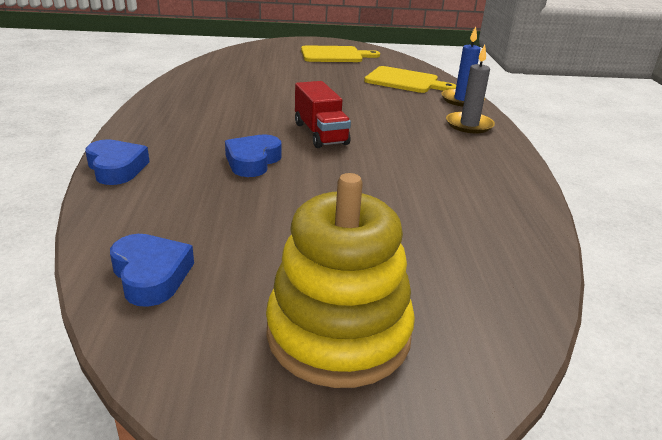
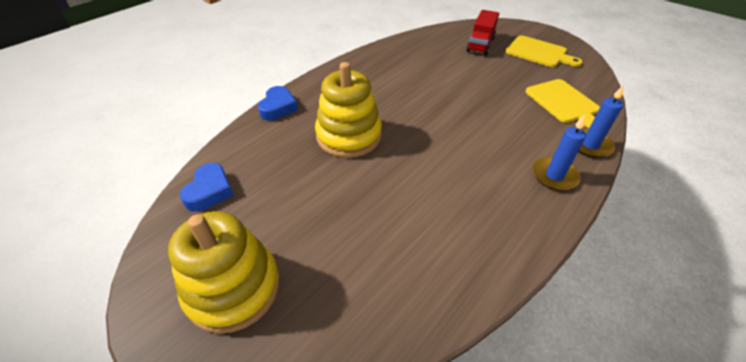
camera: 45 degrees right, 15 degrees up
blue heart [225,134,282,177] -> yellow stacking toy [315,62,382,158]
red truck [295,81,351,148] -> red truck moved to [466,10,499,55]
grey candle [446,45,495,133] -> blue candle [532,115,586,191]

